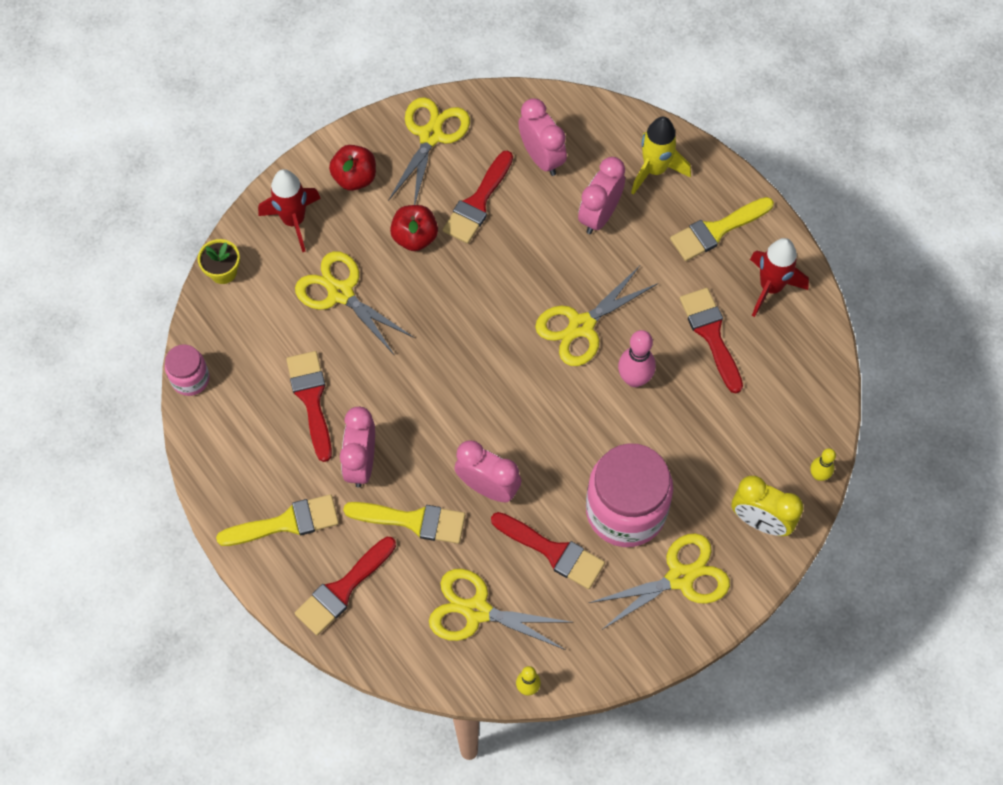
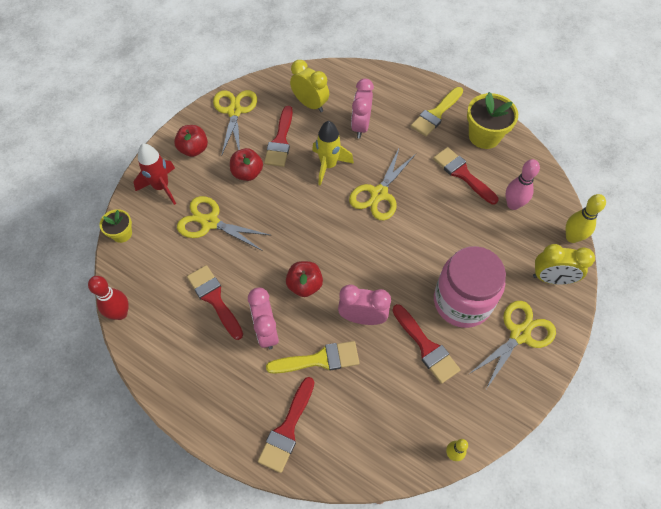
camera: 20 degrees left, 5 degrees down
pink jar [165,344,210,396] -> red bowling pin [88,276,129,320]
yellow brush [216,494,339,546] -> none
yellow scissors [429,569,574,650] -> none
red brush [491,512,605,589] -> red brush turned 45 degrees clockwise [392,304,460,384]
pink clock [518,98,567,176] -> yellow clock [290,60,329,112]
pink bowling pin [618,330,656,387] -> pink bowling pin moved to [506,159,540,210]
yellow rocket [631,117,691,195] -> yellow rocket moved to [312,121,354,186]
red rocket [750,238,809,317] -> yellow flower pot [467,92,518,149]
yellow bowling pin [810,448,836,481] -> yellow bowling pin [566,194,606,243], size x1.63
none -> red apple [286,261,323,297]

